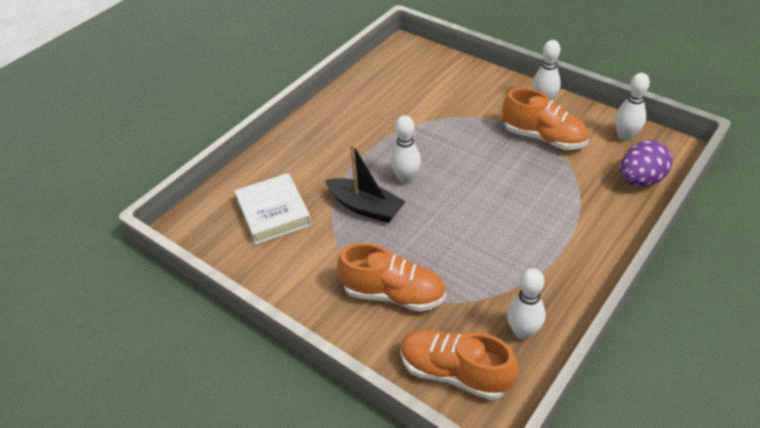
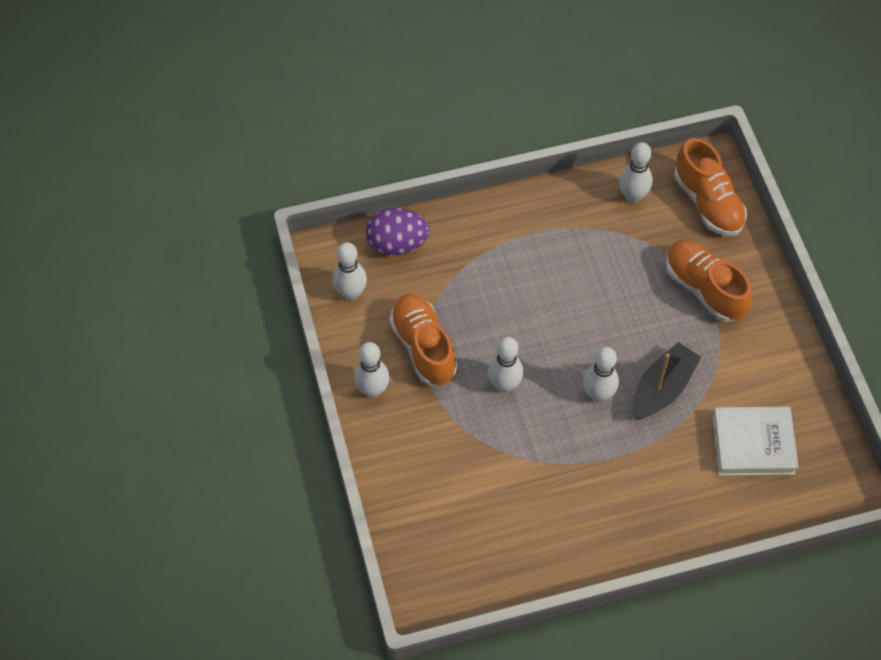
camera: 145 degrees left, 15 degrees up
white book [234,173,312,245] -> white book turned 75 degrees clockwise [712,407,799,476]
black boat [325,143,406,223] -> black boat turned 60 degrees clockwise [632,342,701,420]
none -> white bowling pin [488,337,523,393]

